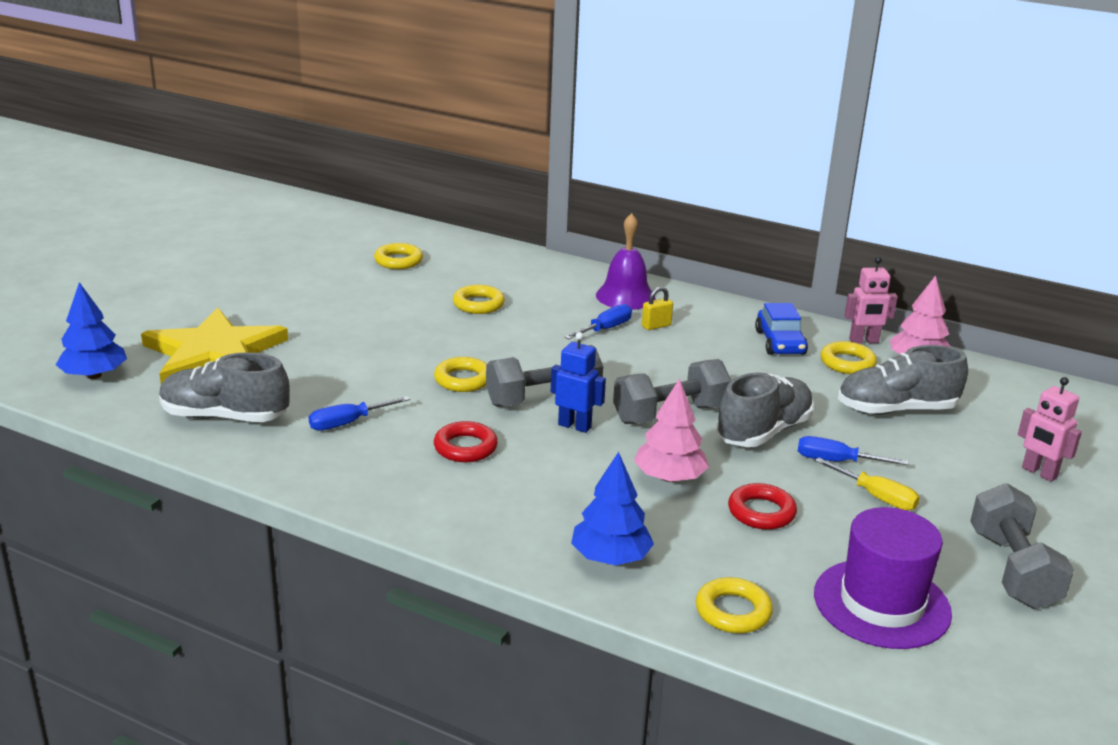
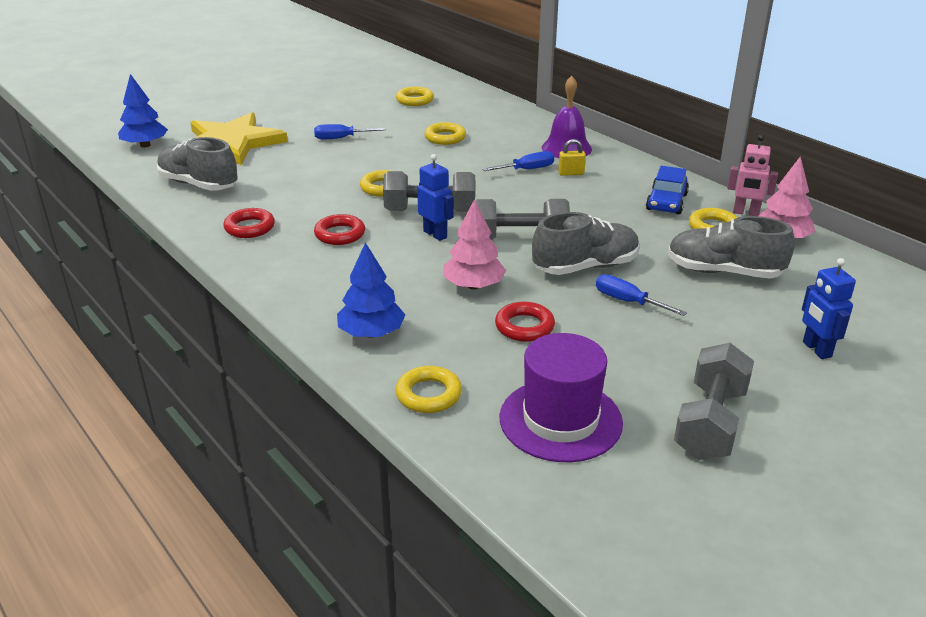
camera: 25 degrees right, 5 degrees up
blue screwdriver [309,396,410,431] -> blue screwdriver moved to [314,124,386,139]
yellow screwdriver [815,457,920,511] -> none
pink robot [1018,377,1082,482] -> blue robot [802,258,856,359]
none -> red ring [223,208,275,238]

